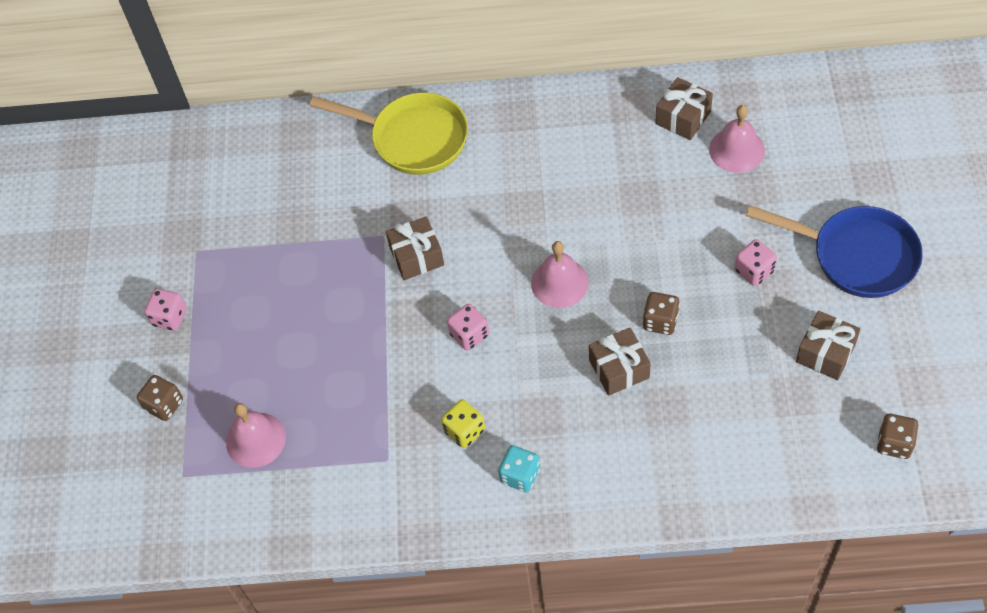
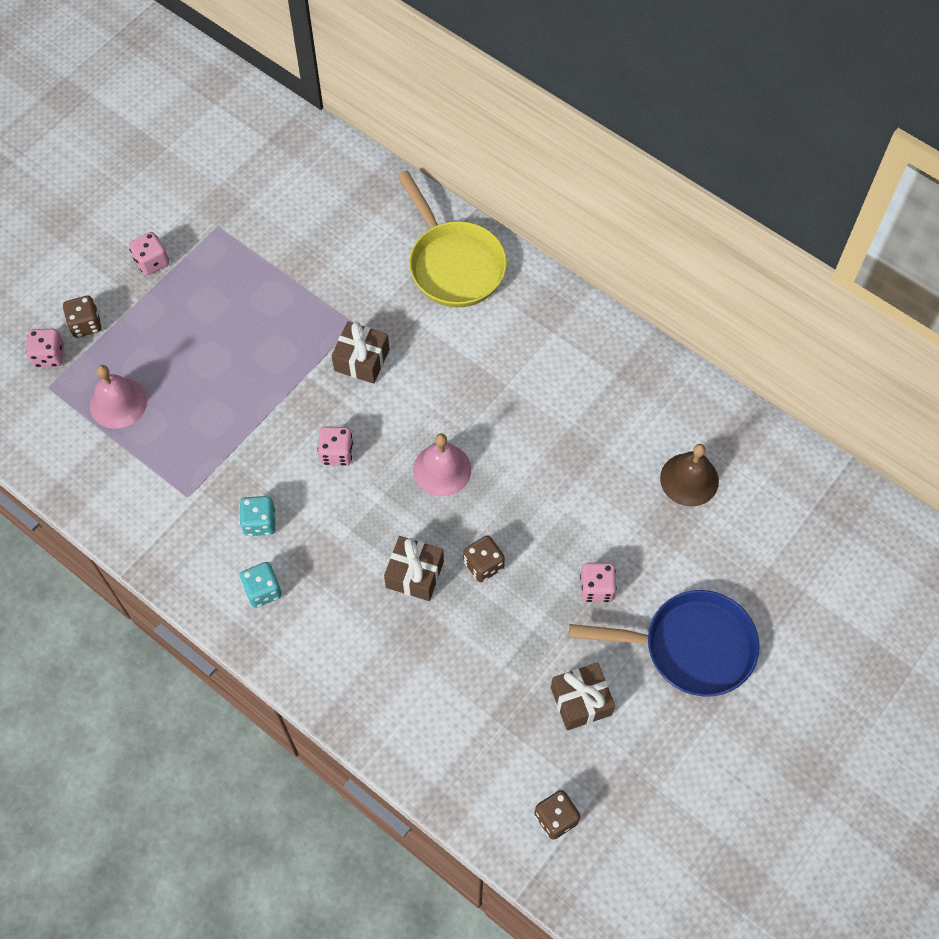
camera: 35 degrees right, 5 degrees up
yellow dice [441,399,485,448] -> turquoise dice [239,496,275,536]
brown gift [655,77,713,140] -> none
pink bell [709,105,765,173] -> brown bell [660,444,719,507]
blue pan [746,205,923,298] -> blue pan turned 60 degrees counterclockwise [569,590,760,696]
none -> pink dice [26,329,64,367]

